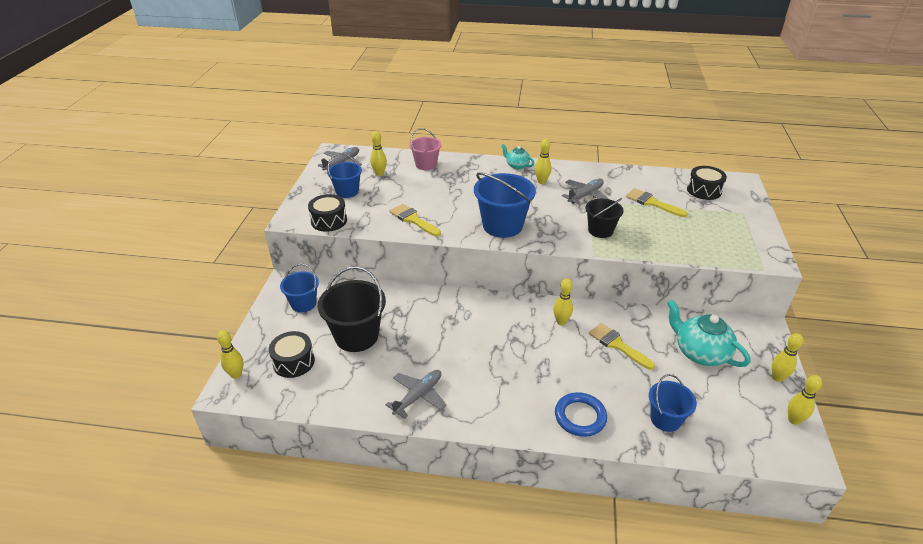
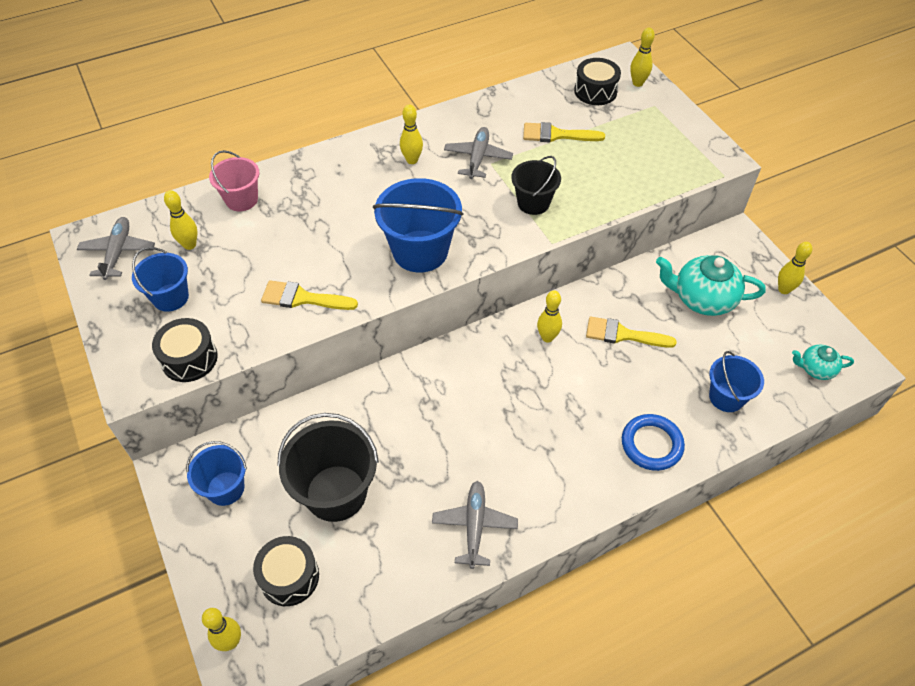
camera: 35 degrees left, 15 degrees up
turquoise teapot [501,144,534,169] -> turquoise teapot moved to [792,345,854,380]
yellow bowling pin [788,375,822,425] -> yellow bowling pin moved to [630,28,655,87]

